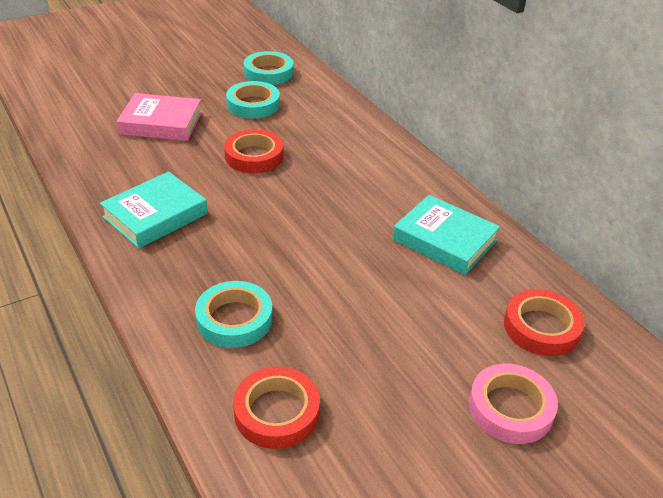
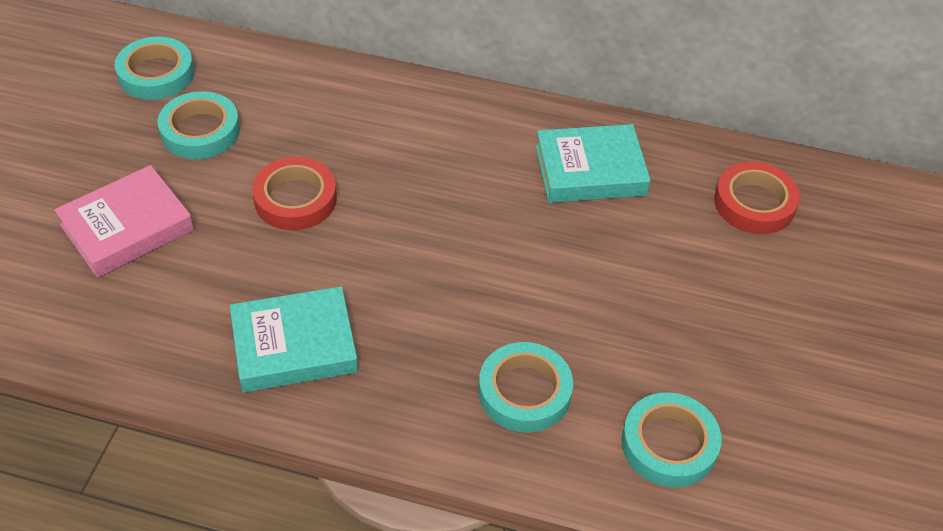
camera: 45 degrees left, 10 degrees up
turquoise book [100,172,208,248] -> turquoise book turned 75 degrees clockwise [230,286,358,393]
red tape [233,367,320,449] -> turquoise tape [621,392,722,488]
pink tape [469,364,558,444] -> none

